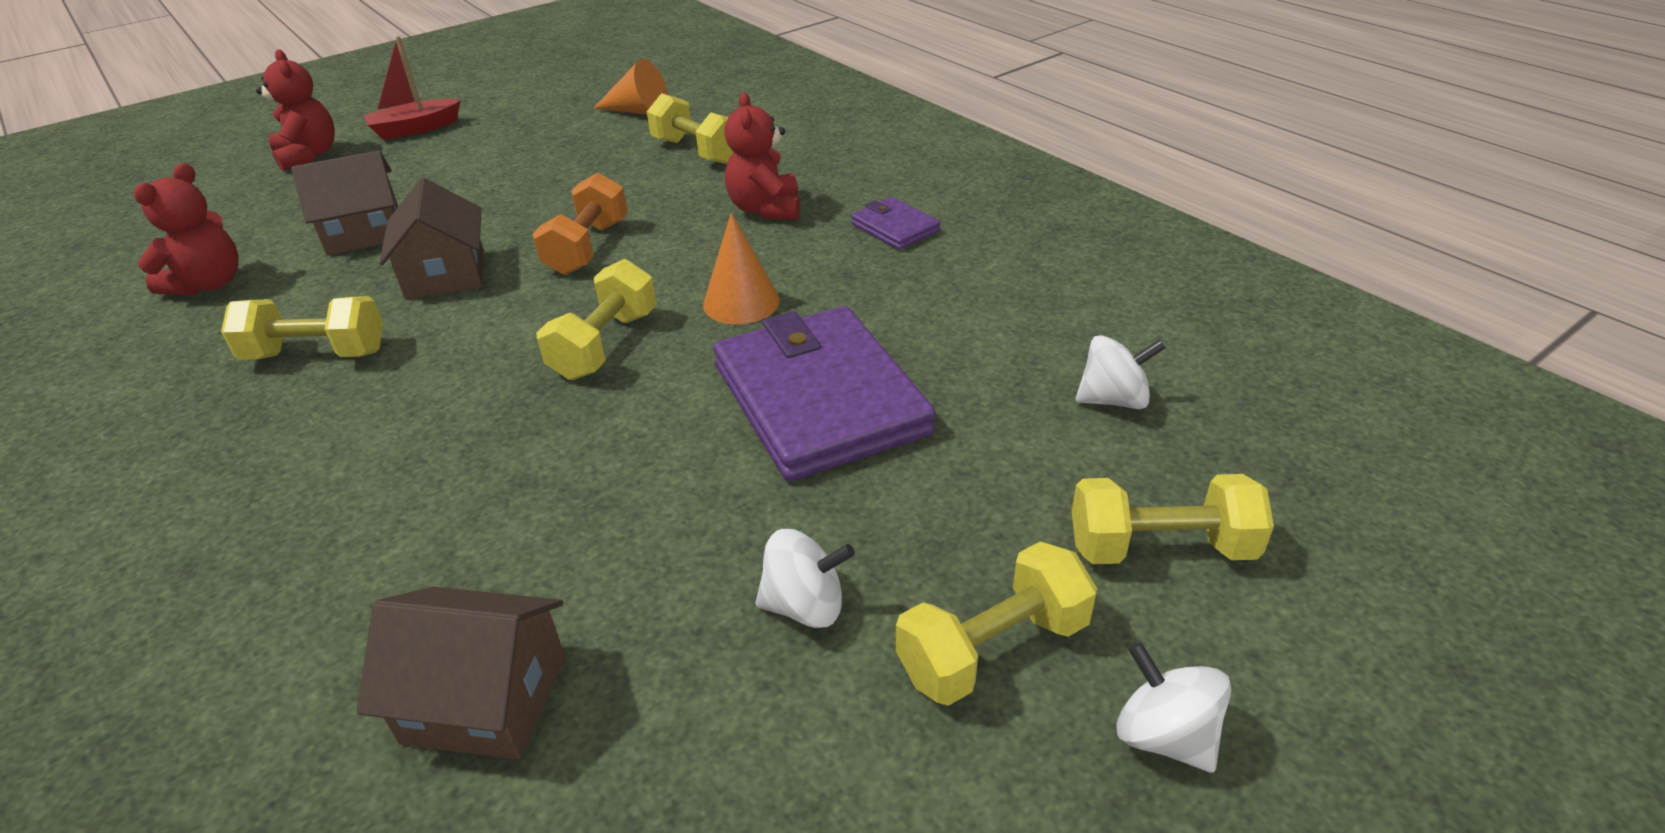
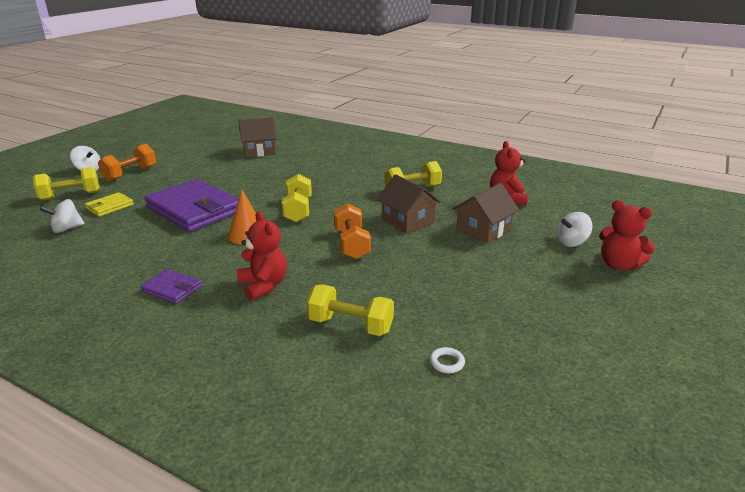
camera: 155 degrees right, 10 degrees down
red boat [364,36,460,140] -> none
orange cone [594,59,668,115] -> white ring [430,347,465,373]
white spinning top [756,529,855,628] -> white spinning top moved to [556,212,592,247]
yellow dumbbell [896,542,1097,706] -> orange dumbbell [98,144,156,181]
none -> yellow wallet [85,192,134,217]

